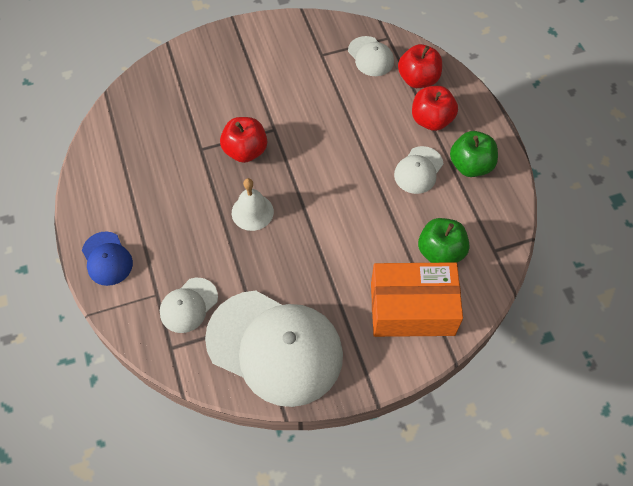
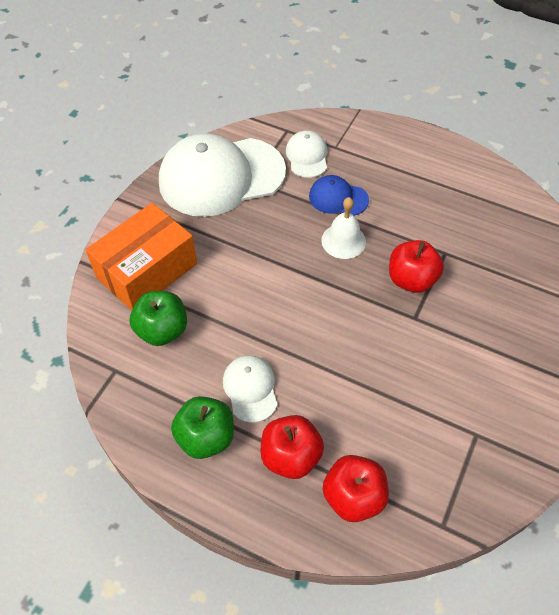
camera: 135 degrees right, 5 degrees down
blue cap [82,231,133,286] -> blue cap moved to [309,175,369,216]
white cap [348,36,394,76] -> none

